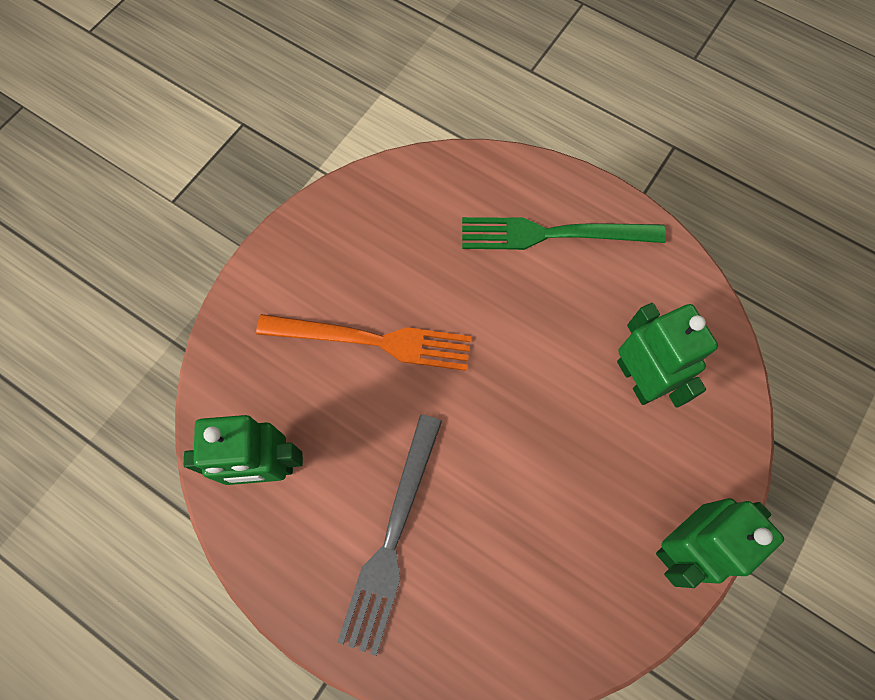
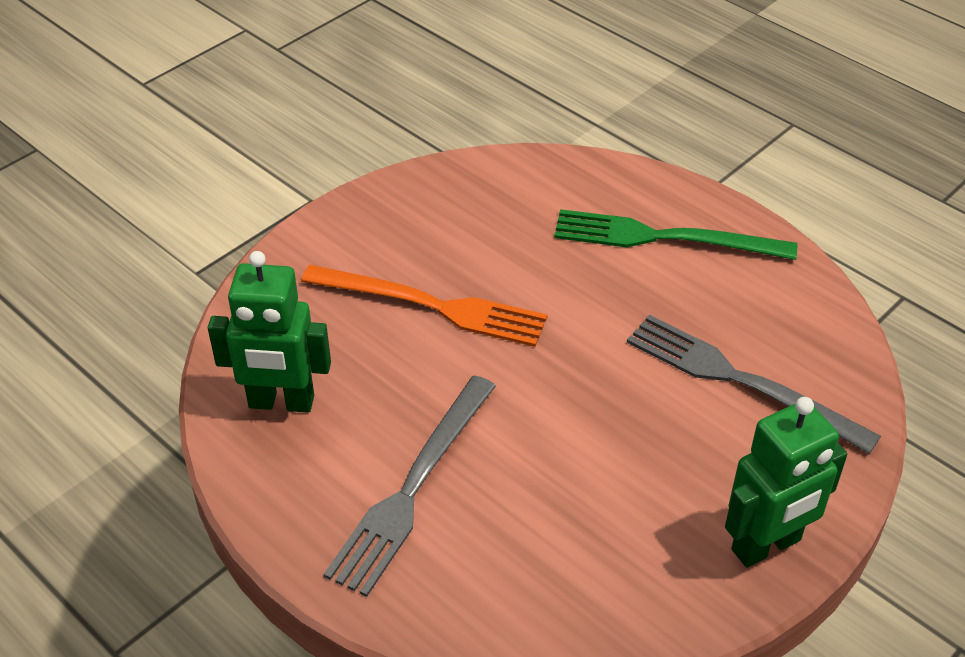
camera: 10 degrees right, 25 degrees down
green robot [617,303,718,408] -> grey fork [627,315,881,454]

